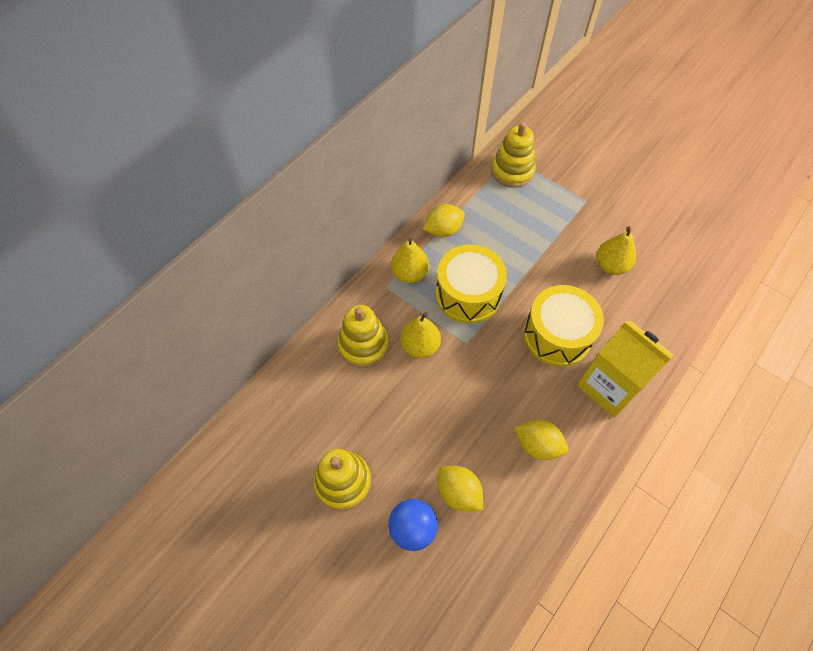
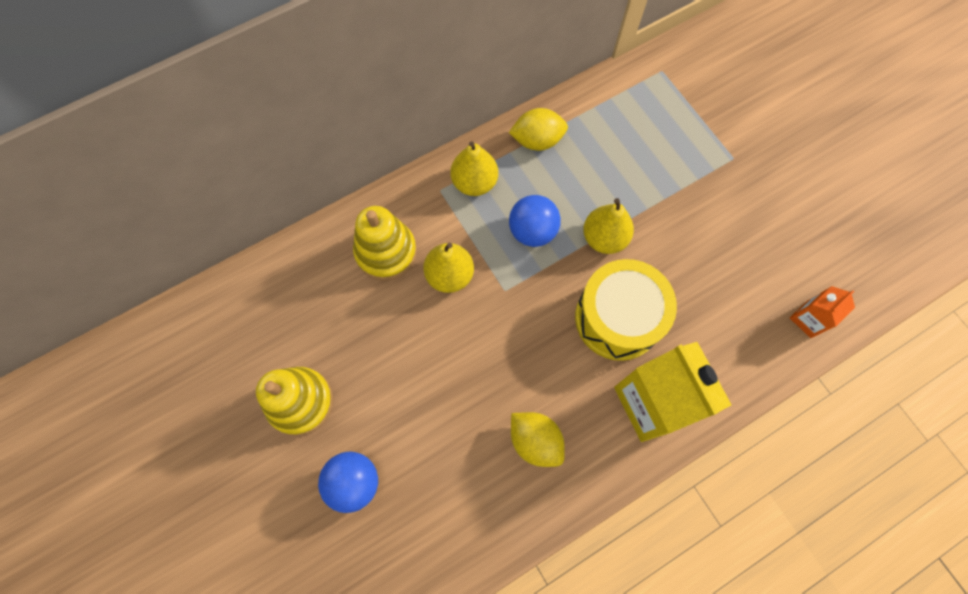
camera: 20 degrees right, 10 degrees up
yellow drum [436,244,507,324] -> blue ball [509,195,561,247]
yellow lemon [438,466,483,512] -> none
yellow stacking toy [491,122,536,188] -> none
yellow pear [597,226,636,275] -> yellow pear moved to [583,198,634,254]
none -> orange carton [790,286,855,338]

